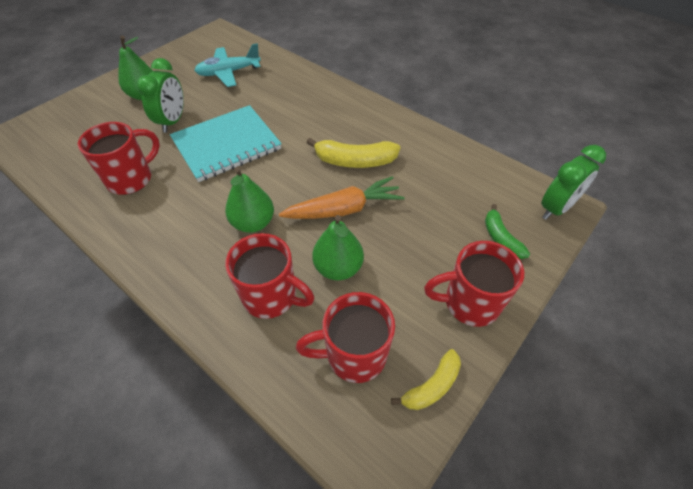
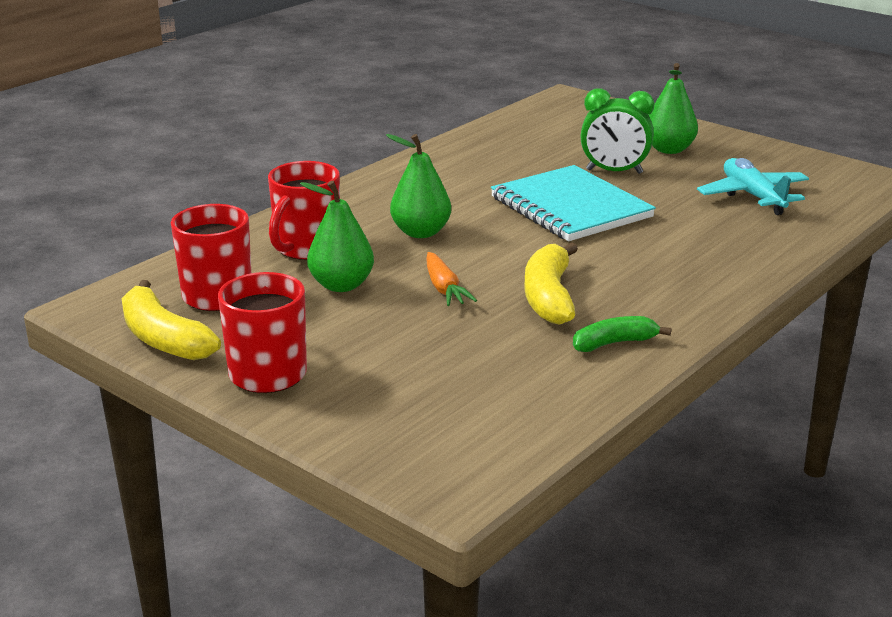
camera: 90 degrees right, 25 degrees down
red mug [78,122,160,195] -> none
orange carrot [279,176,405,219] -> orange carrot [426,252,477,306], size x0.63
yellow banana [391,349,461,410] -> yellow banana [122,280,221,360], size x1.57
green banana [485,204,530,259] -> green banana moved to [573,316,672,352]
green clock [541,145,606,220] -> none

